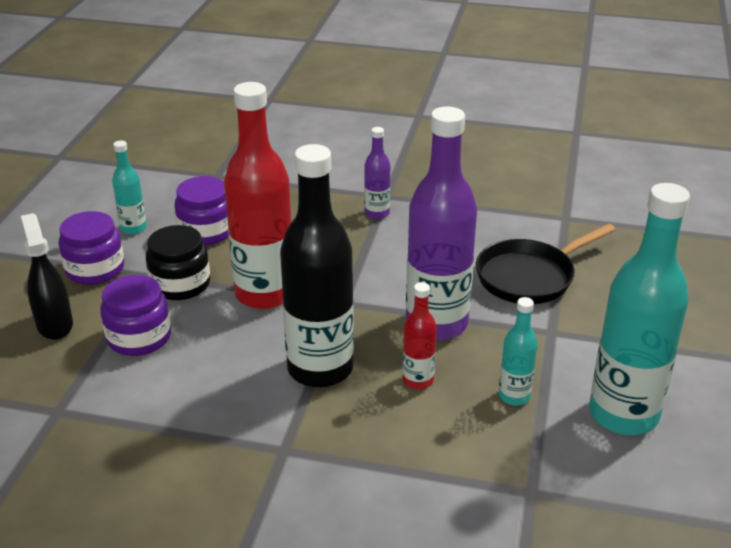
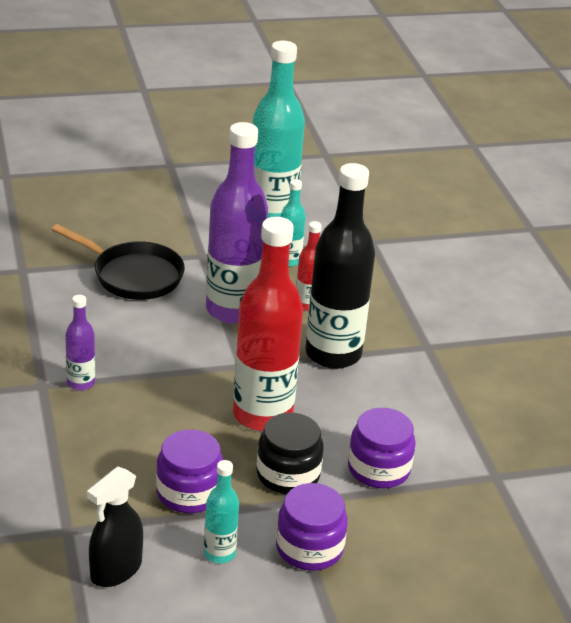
camera: 120 degrees left, 0 degrees up
black spray bottle [21,213,73,340] -> black spray bottle moved to [87,467,143,587]

